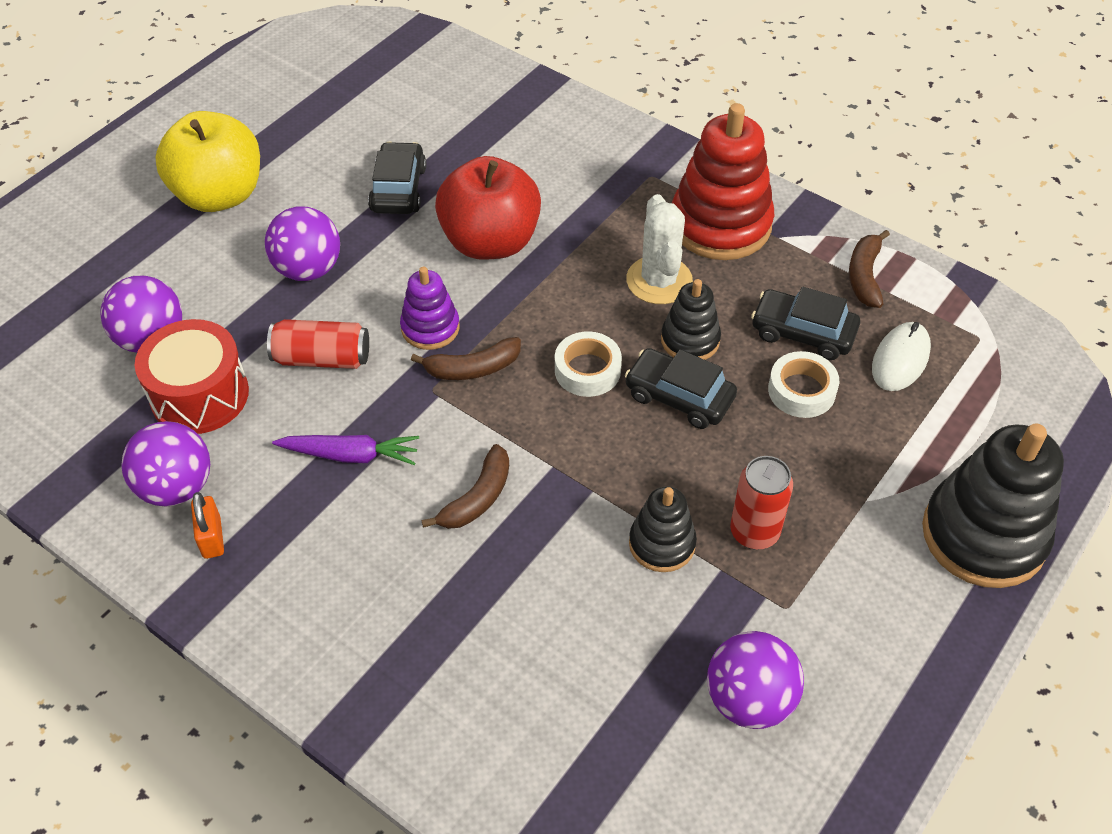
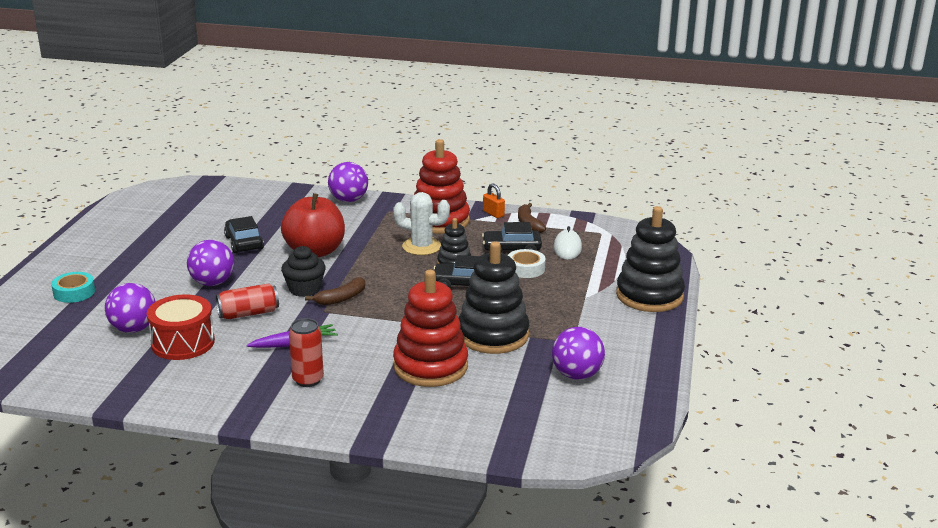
camera: 25 degrees left, 25 degrees down
purple ball [121,421,210,507] -> purple ball moved to [328,162,368,202]
yellow apple [155,111,260,212] -> none
orange padlock [191,492,224,559] -> orange padlock moved to [483,183,505,218]
purple stacking toy [400,267,460,350] -> black cupcake [281,246,326,297]
brown banana [421,444,509,529] -> none
white tape [555,331,622,397] -> none
white cactus [626,194,693,304] -> white cactus turned 45 degrees counterclockwise [393,192,450,255]
black stacking toy [629,486,697,572] -> black stacking toy [459,241,529,354], size x1.85
red can [730,456,793,550] -> red can moved to [289,318,324,387]
none -> turquoise tape [51,272,95,303]
none -> red stacking toy [393,270,468,387]

